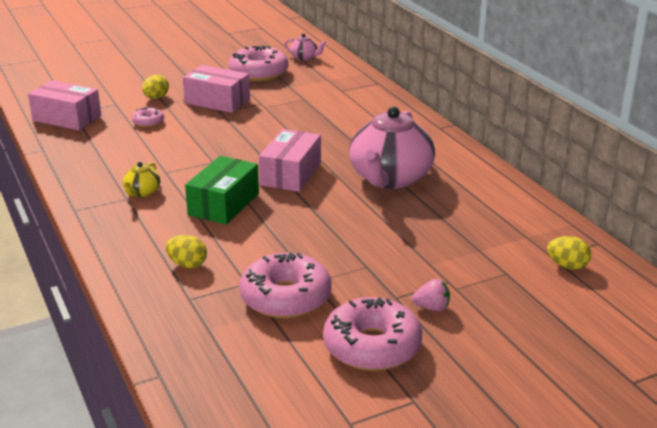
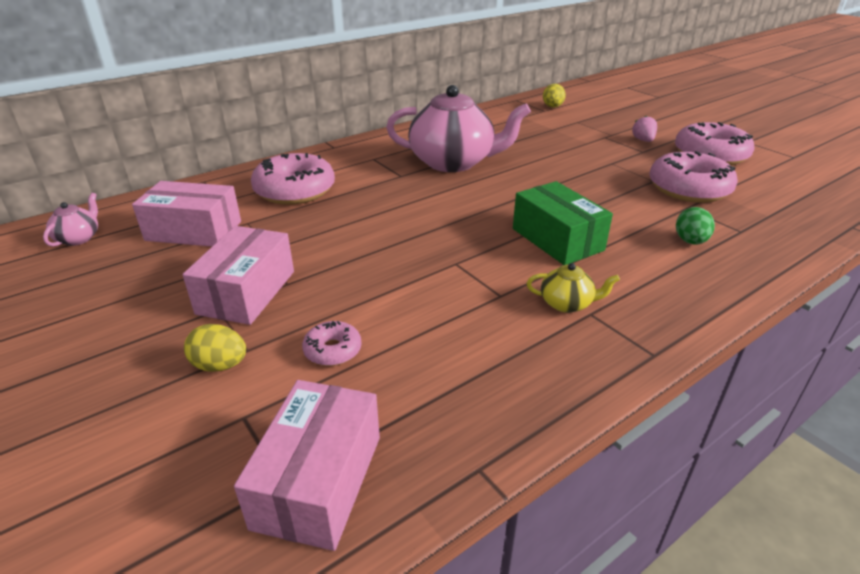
camera: 100 degrees left, 5 degrees up
yellow egg [166,235,207,268] -> green egg [676,207,715,244]
green box [185,156,259,225] -> green box turned 45 degrees clockwise [513,181,613,265]
pink donut [228,45,288,82] -> pink donut moved to [251,153,335,205]
pink box [259,129,321,192] -> pink box moved to [132,181,241,247]

